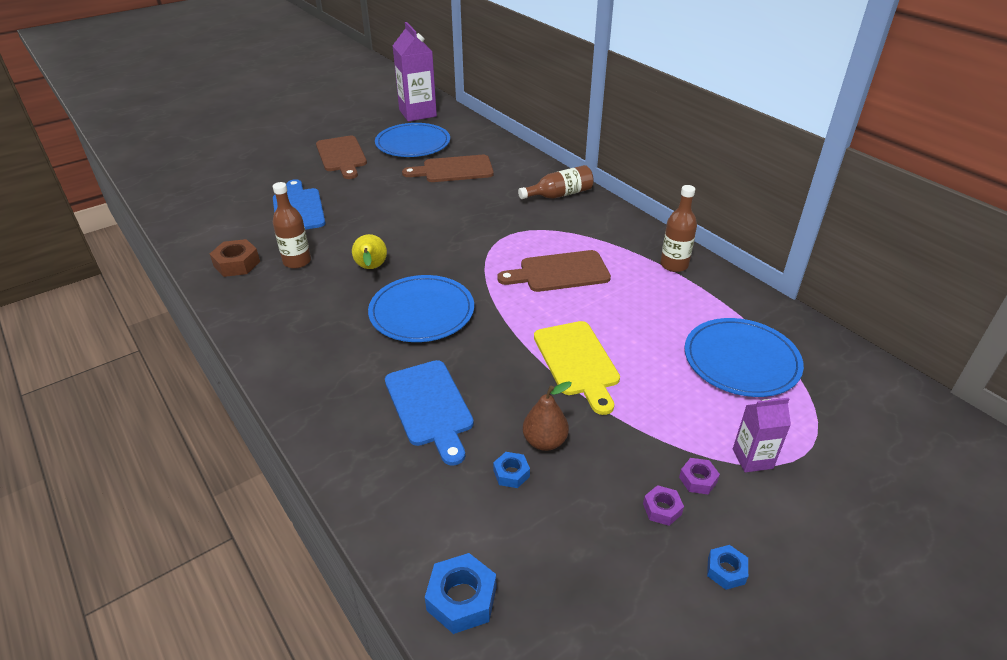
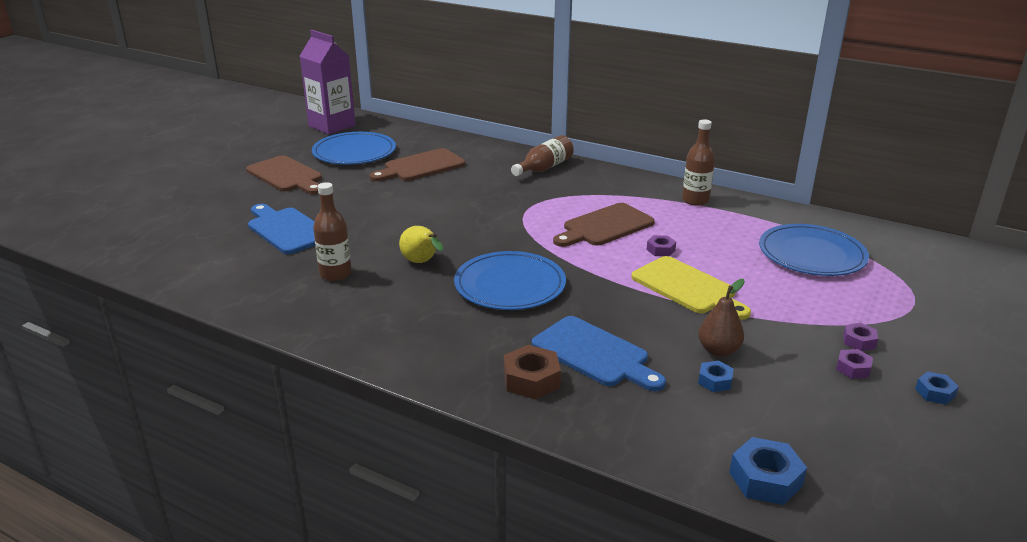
camera: 25 degrees left, 10 degrees down
brown nut [210,239,260,277] -> brown nut moved to [504,345,561,400]
purple carton [733,398,791,472] -> none
none -> purple nut [647,235,676,256]

